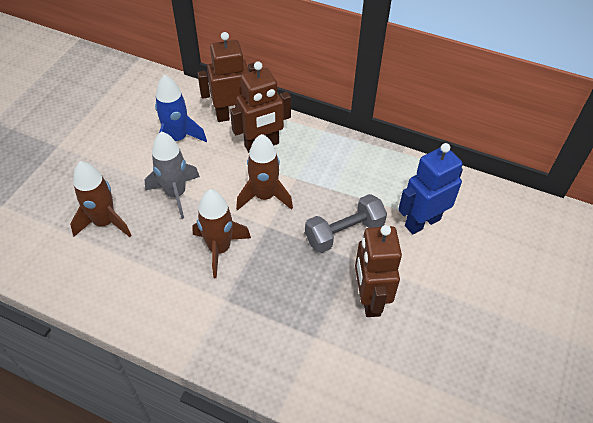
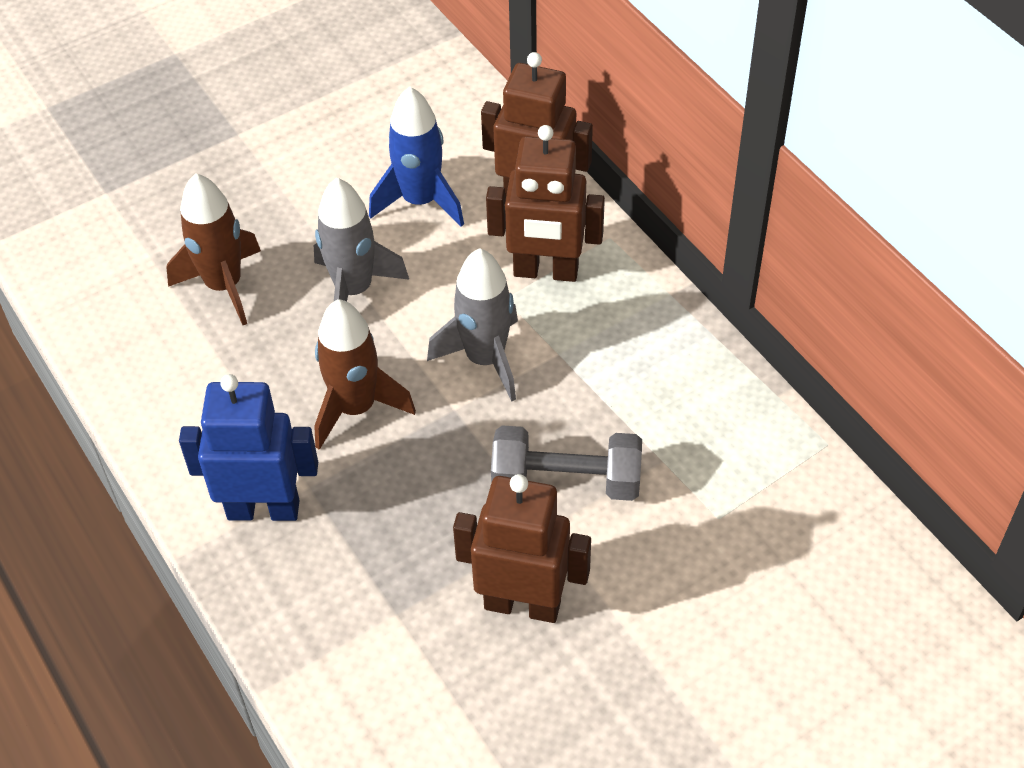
camera: 35 degrees right, 0 degrees up
brown rocket [236,134,293,210] -> grey rocket [427,248,518,402]
brown robot [355,225,402,317] -> brown robot turned 75 degrees clockwise [453,474,591,623]
blue robot [398,143,463,235] -> blue robot moved to [179,374,318,521]

